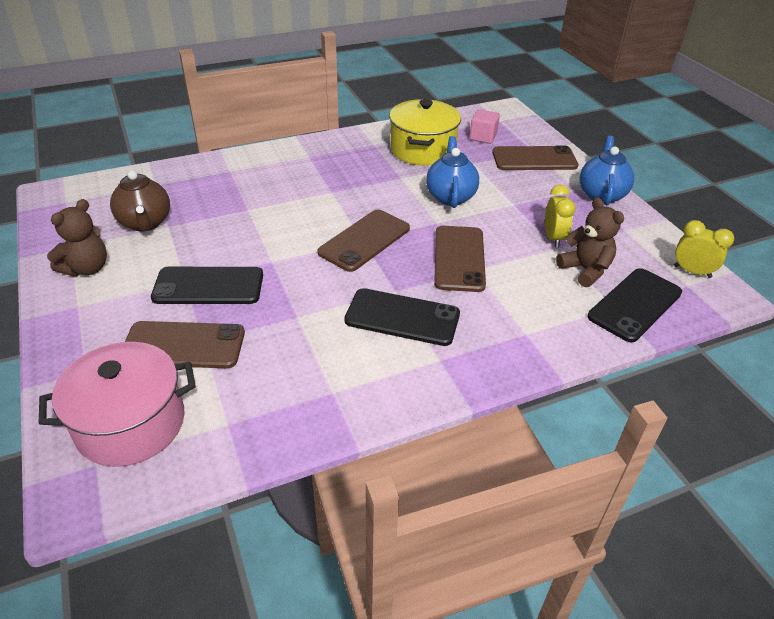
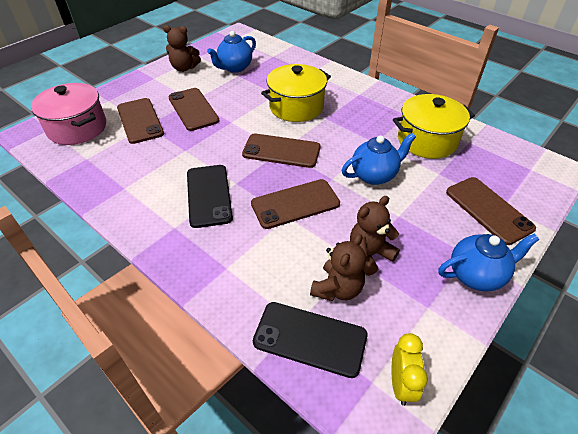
camera: 65 degrees right, 5 degrees up
brown teapot [110,170,170,231] -> blue teapot [207,31,256,73]
black phone [151,267,263,304] -> brown phone [168,88,219,131]
pink cube [469,109,500,144] -> none
yellow clock [545,185,575,247] -> brown teddy bear [350,196,400,276]
none -> yellow pot [261,64,331,122]

